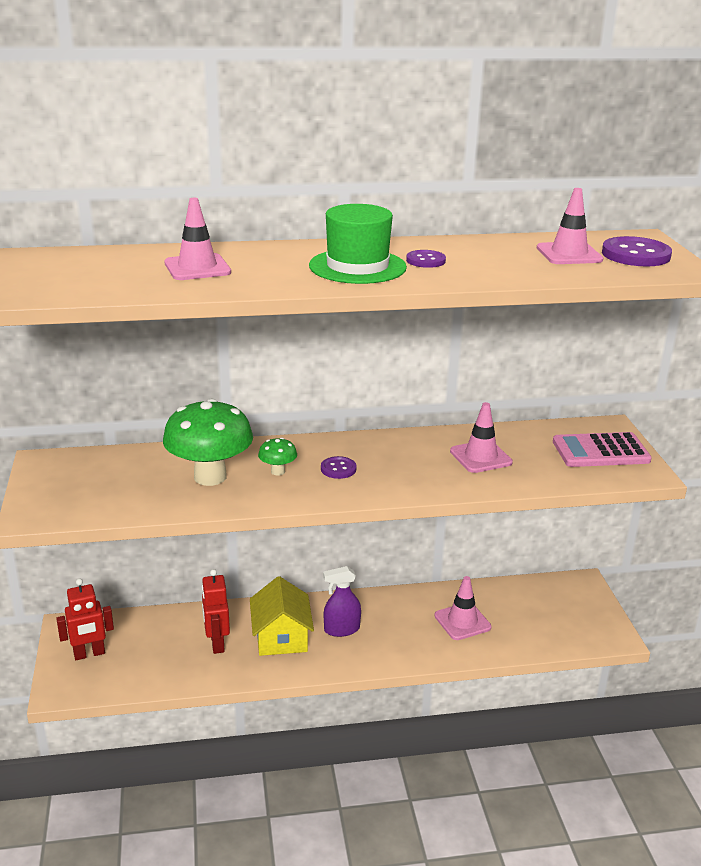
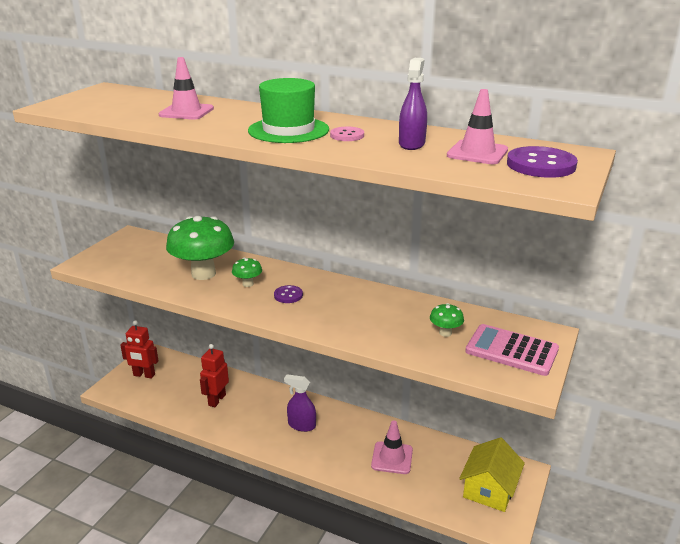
camera: 35 degrees right, 0 degrees up
yellow house [250,576,314,656] -> yellow house moved to [459,437,525,512]
purple button [406,250,446,268] -> pink button [330,127,364,141]
pink traffic cone [450,402,513,473] -> none
none -> purple spray bottle [399,58,427,150]
none -> green mushroom [430,303,464,337]

